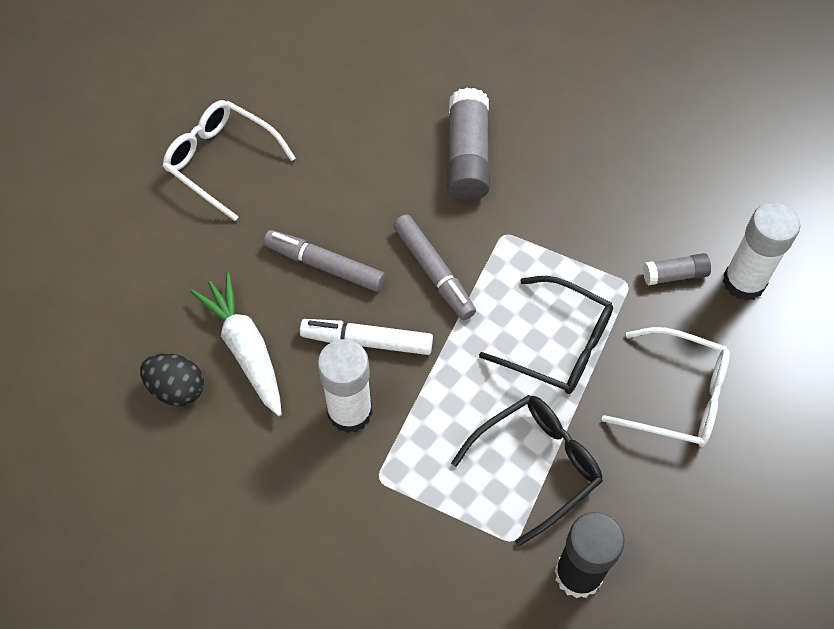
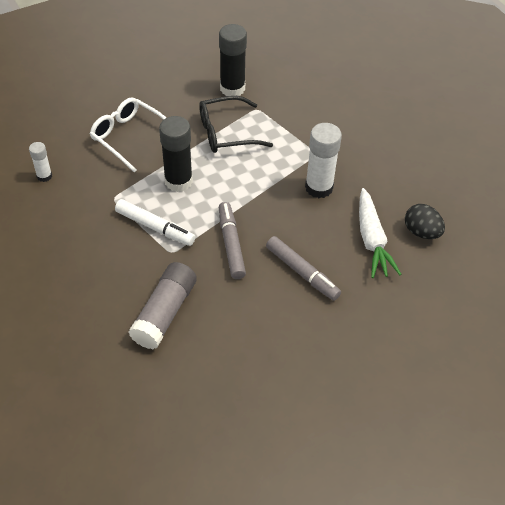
camera: 160 degrees left, 10 degrees down
white glasses [163,100,295,221] -> none
white marker [300,319,433,355] -> white marker moved to [115,199,195,246]
black glasses [479,276,613,394] -> black glue stick [159,116,193,192]
grey glue stick [643,253,711,285] -> none
white glue stick [723,202,800,301] -> white glue stick [29,142,52,182], size x0.54

